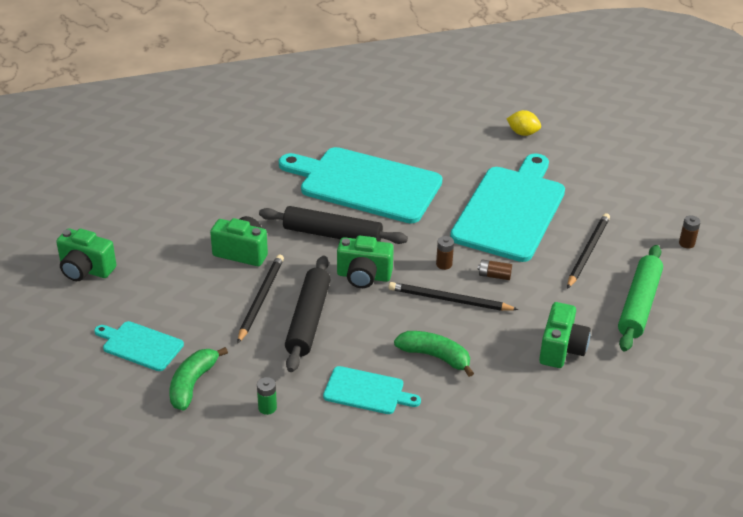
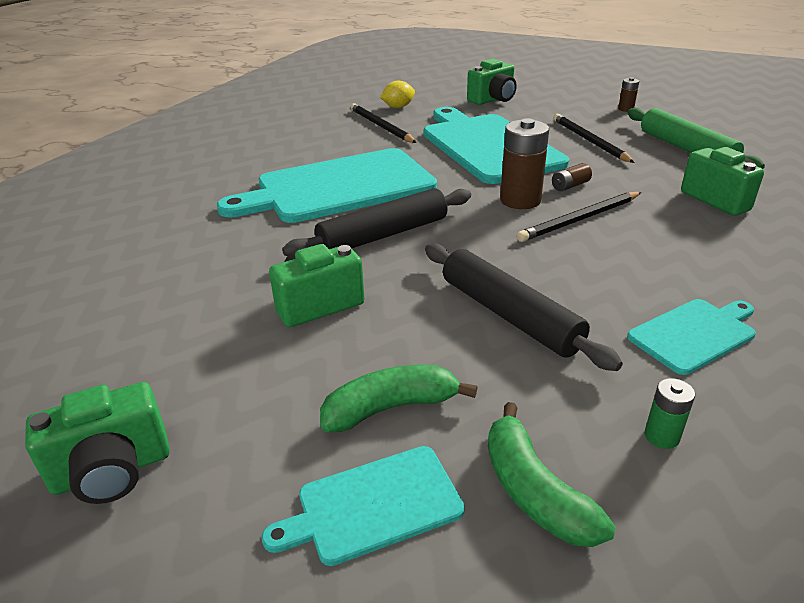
camera: 45 degrees left, 5 degrees down
black pencil [238,254,284,343] -> black pencil moved to [350,103,417,143]
green camera [337,235,394,288] -> green camera moved to [467,59,517,105]
green banana [394,331,474,377] -> green banana moved to [320,365,478,432]
brown battery [436,236,454,270] -> brown battery [500,118,549,209], size x2.00

